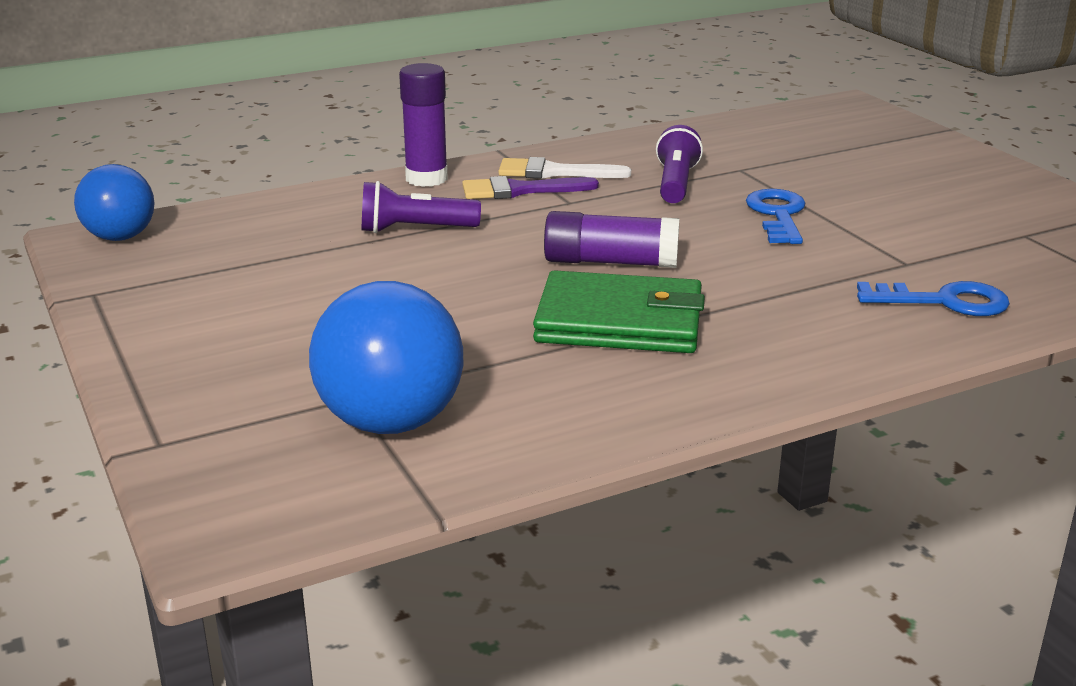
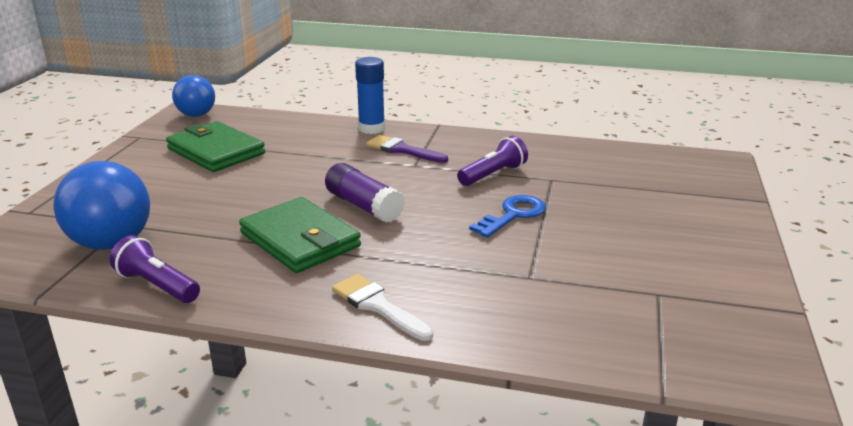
camera: 40 degrees right, 0 degrees up
purple flashlight [362,181,481,233] -> purple flashlight moved to [110,235,200,303]
purple glue stick [399,63,448,187] -> blue glue stick [355,57,385,134]
white brush [498,157,631,179] -> white brush moved to [332,274,433,341]
blue key [857,281,1010,316] -> none
none -> green wallet [166,121,265,172]

